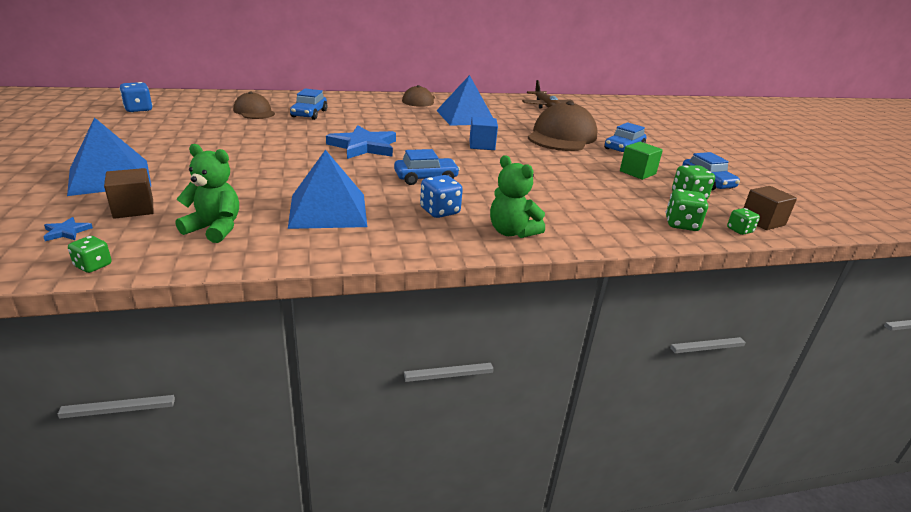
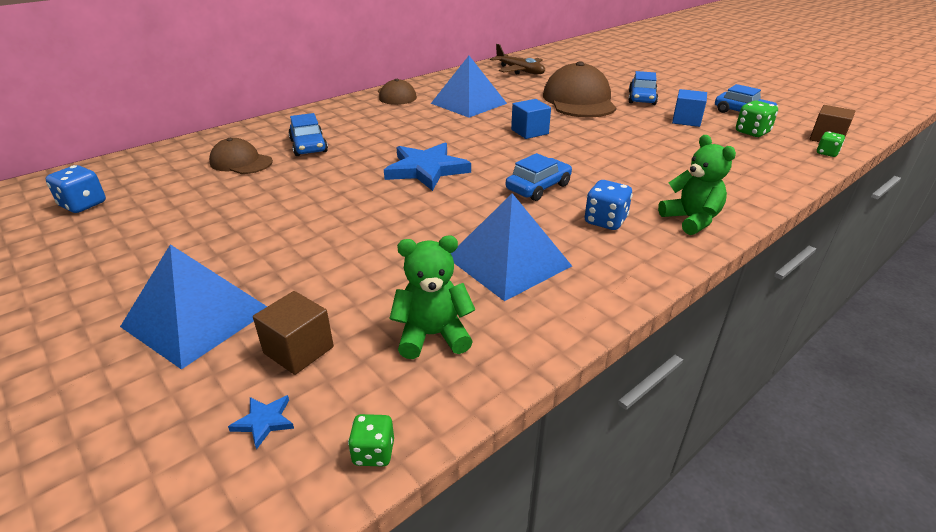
camera: 25 degrees left, 5 degrees up
green teddy bear [490,155,545,238] -> green teddy bear turned 135 degrees counterclockwise [658,135,736,235]
green cube [620,142,663,180] -> blue cube [672,89,707,127]
green dice [666,189,708,231] -> none

